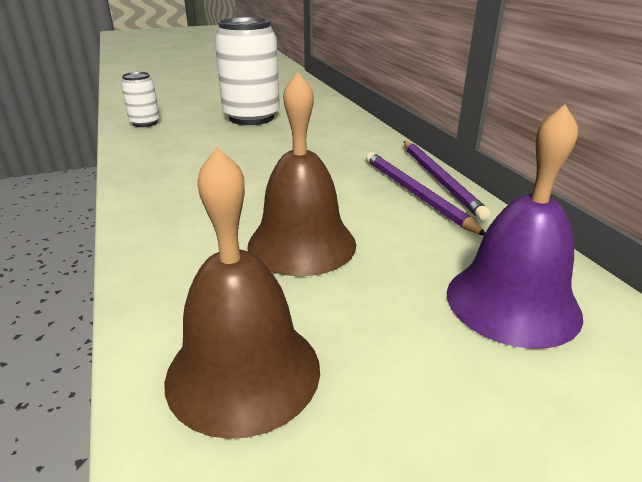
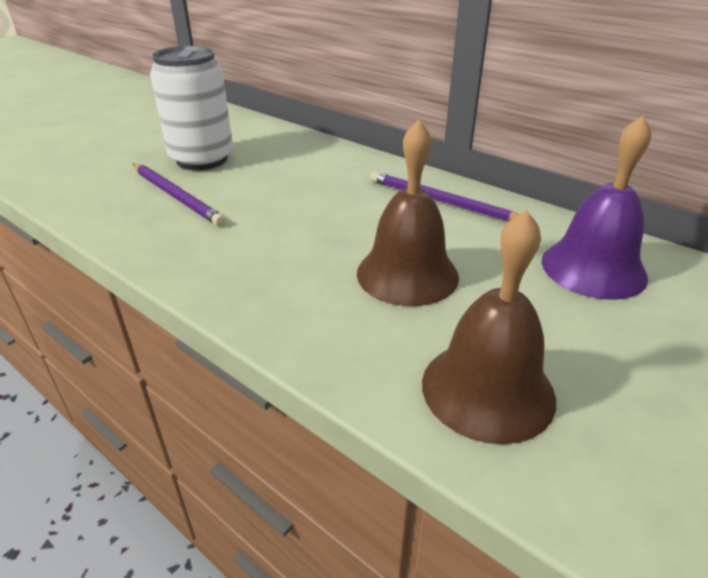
camera: 30 degrees left, 5 degrees up
white can [121,72,160,127] -> none
purple pencil [404,141,491,221] -> purple pencil moved to [133,164,225,226]

